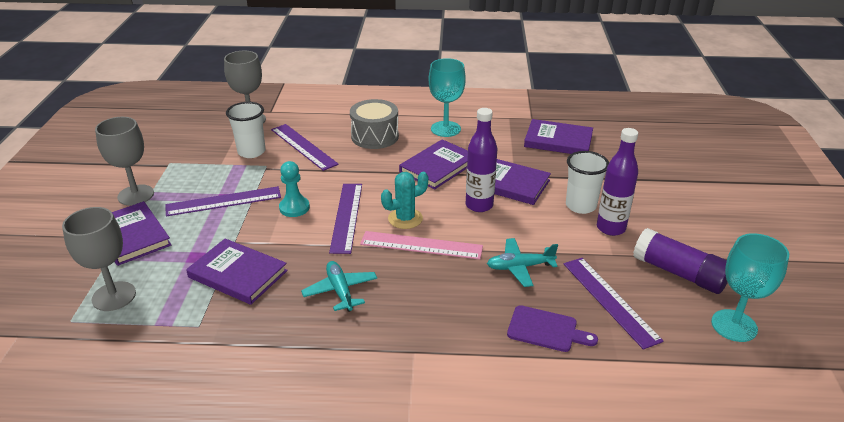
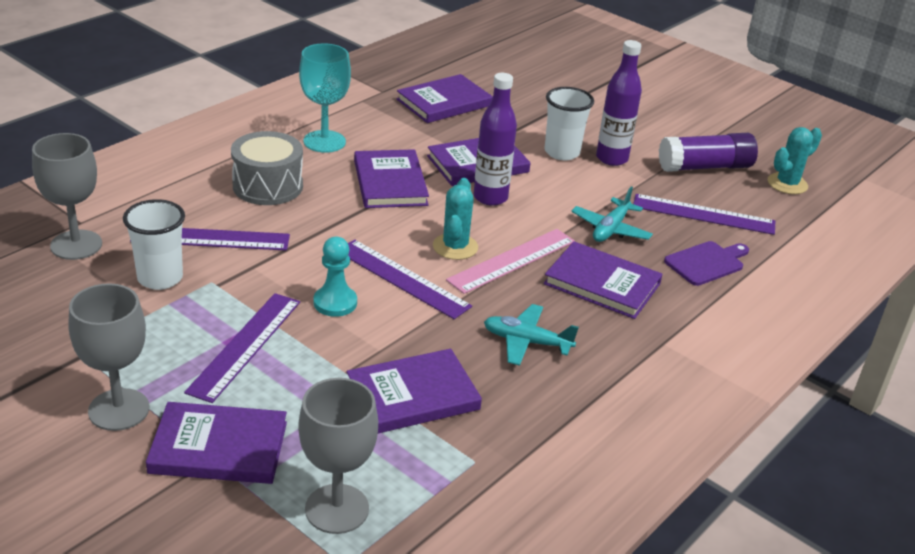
camera: 55 degrees left, 0 degrees up
turquoise goblet [711,233,789,342] -> turquoise cactus [768,127,822,194]
none -> purple book [544,241,663,319]

